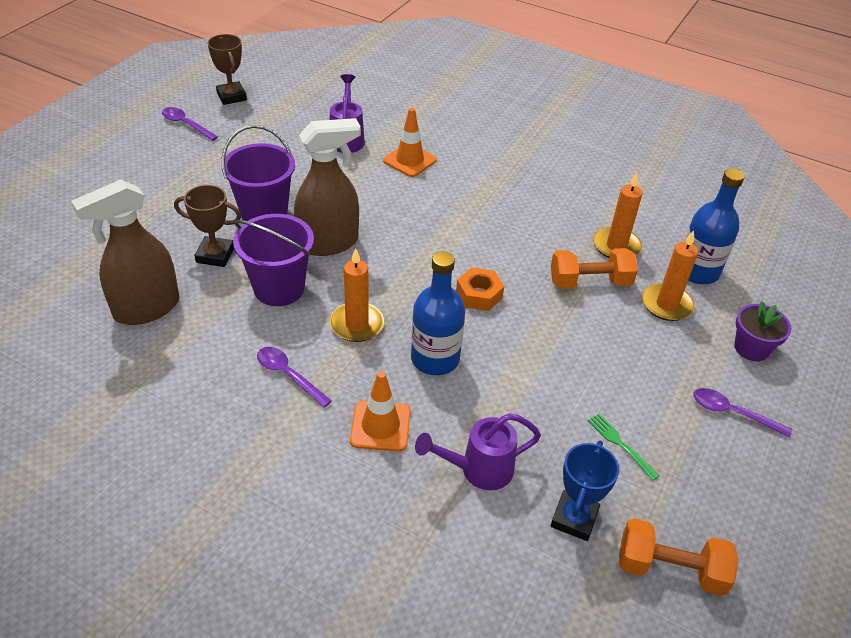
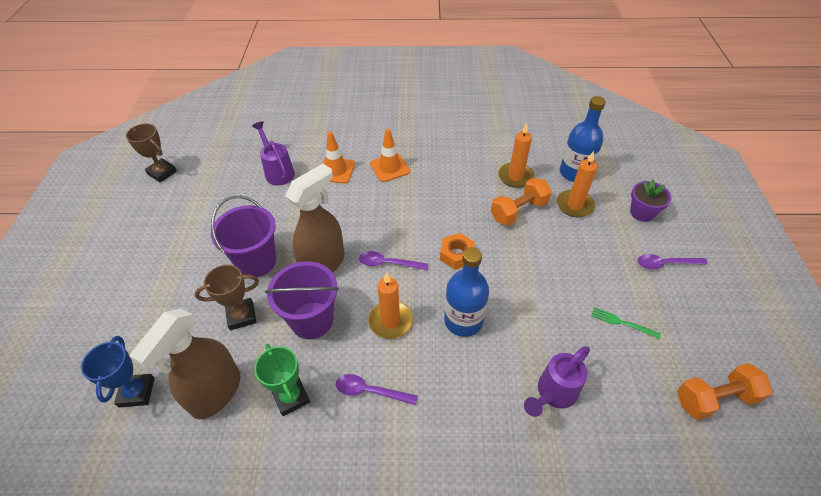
camera: 25 degrees left, 5 degrees up
purple spoon [162,107,218,141] -> purple spoon moved to [359,251,428,270]
orange traffic cone [350,371,411,452] -> orange traffic cone moved to [370,129,410,182]
blue trophy [551,441,619,541] -> blue trophy moved to [81,336,155,408]
none -> green trophy [254,344,310,416]

